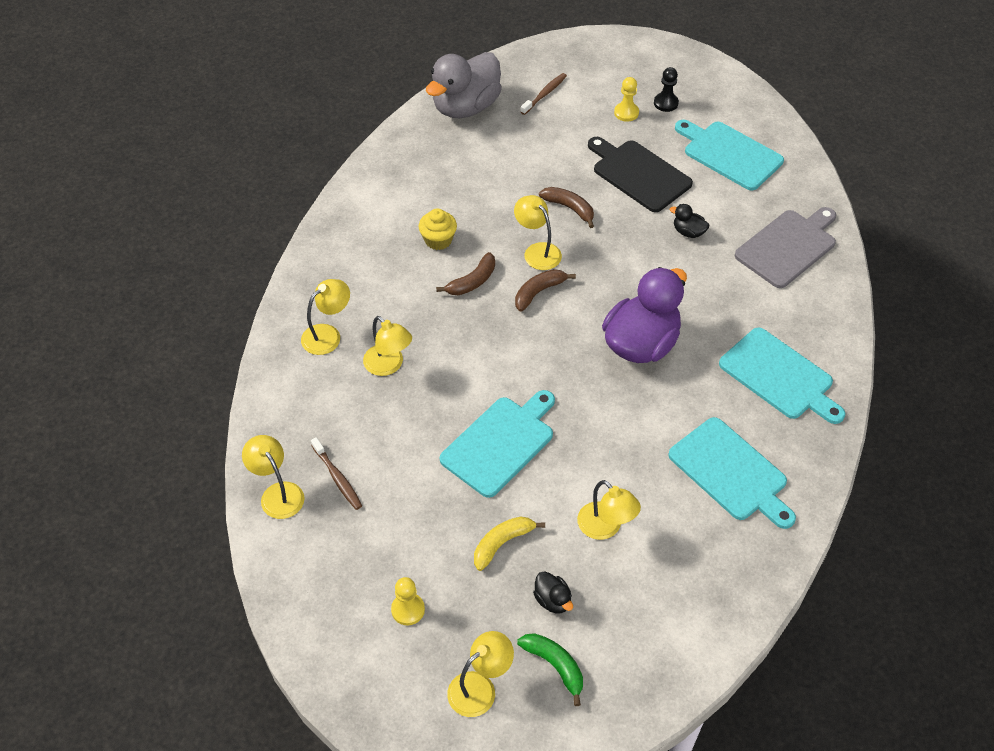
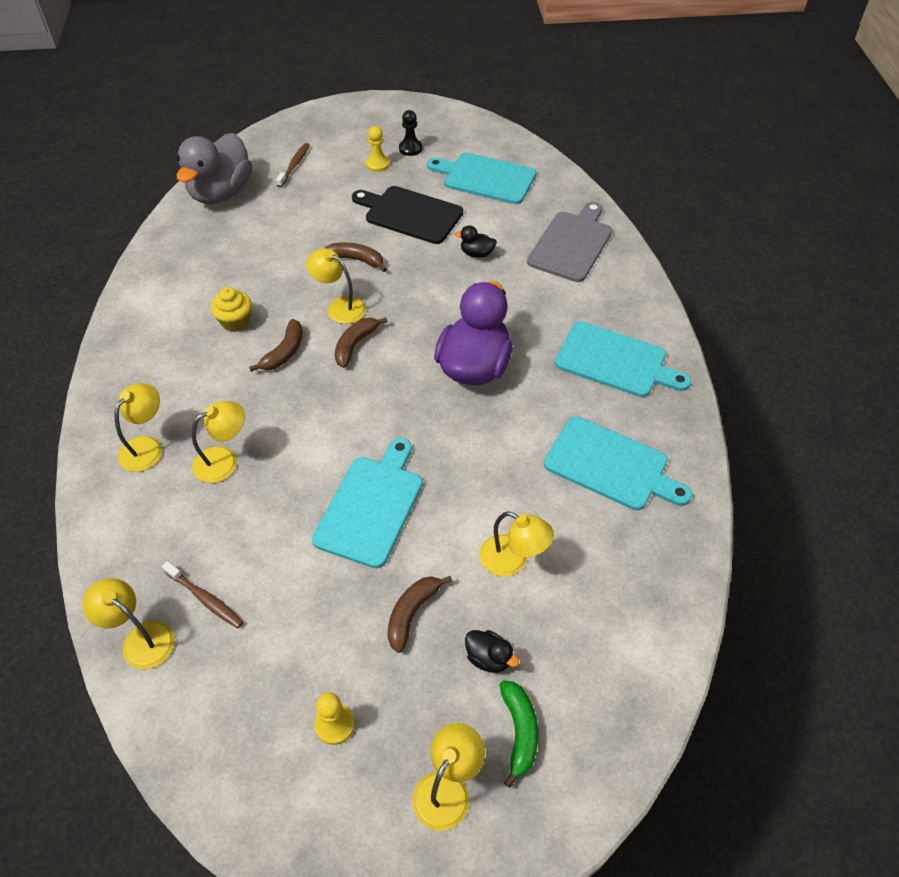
camera: 20 degrees left, 0 degrees up
yellow lamp [363,316,412,376] -> yellow lamp turned 60 degrees counterclockwise [192,401,245,483]
yellow banana [474,516,545,571] -> brown banana [387,576,452,653]
green banana [517,633,583,706] -> green banana turned 60 degrees clockwise [499,680,538,788]

